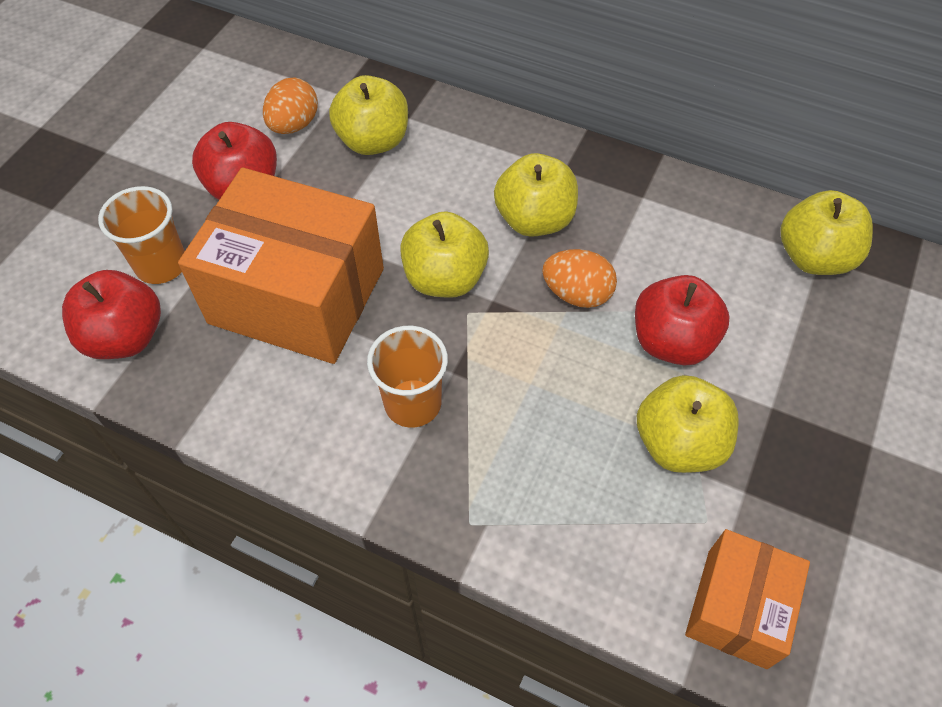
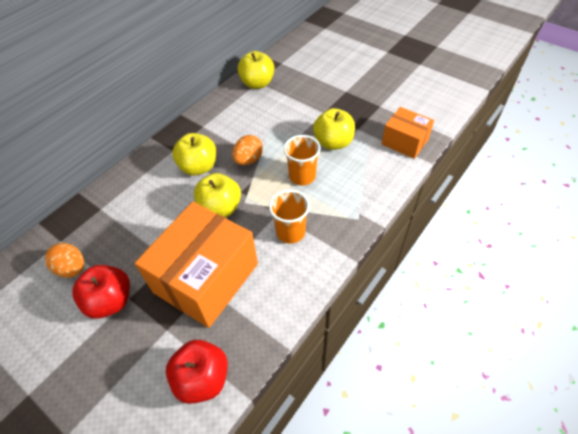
camera: 75 degrees left, 5 degrees down
orange cup [98,186,185,284] -> orange cup moved to [284,135,321,185]
yellow apple [329,75,408,155] -> none
red apple [635,275,730,365] -> none

